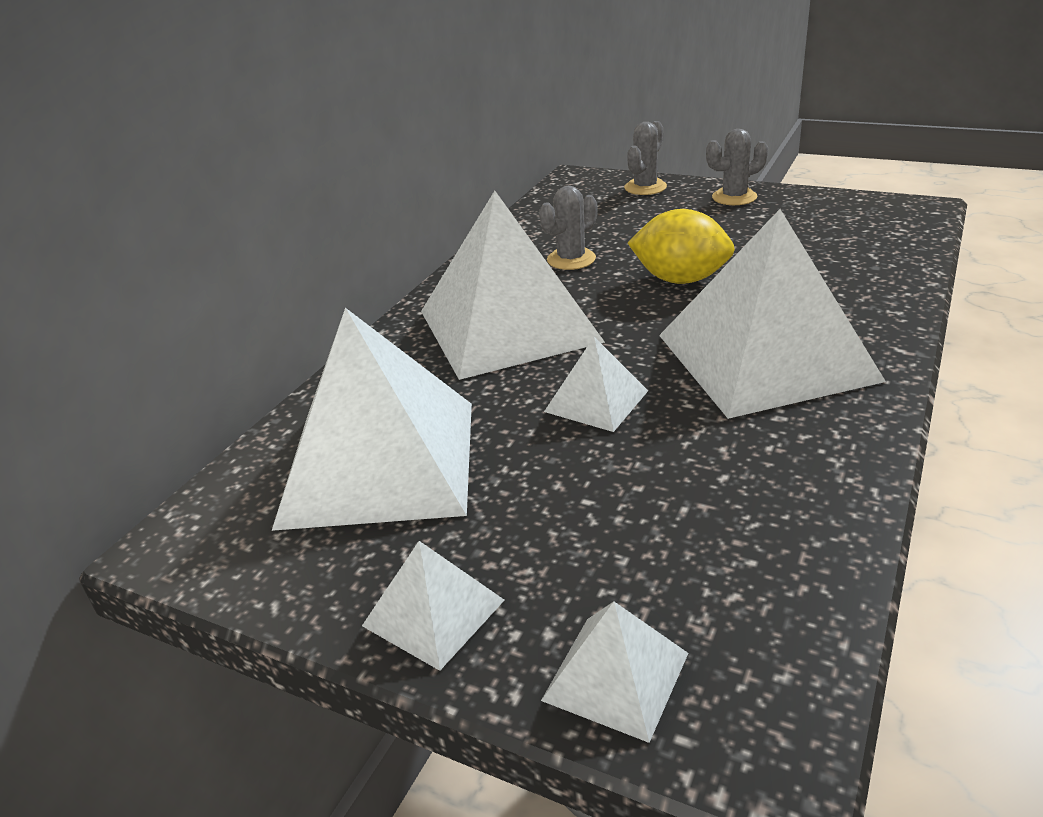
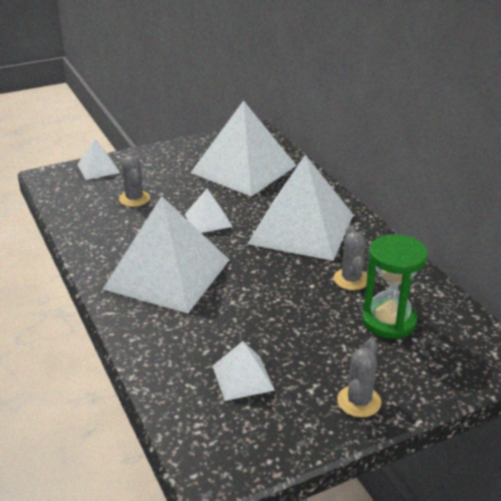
camera: 125 degrees right, 0 degrees up
white pyramid [362,541,504,671] -> white pyramid moved to [213,341,275,401]
grey cactus [624,121,667,195] -> grey cactus moved to [119,156,150,207]
yellow lemon [628,209,735,284] -> none
none -> green hourglass [362,234,428,339]

